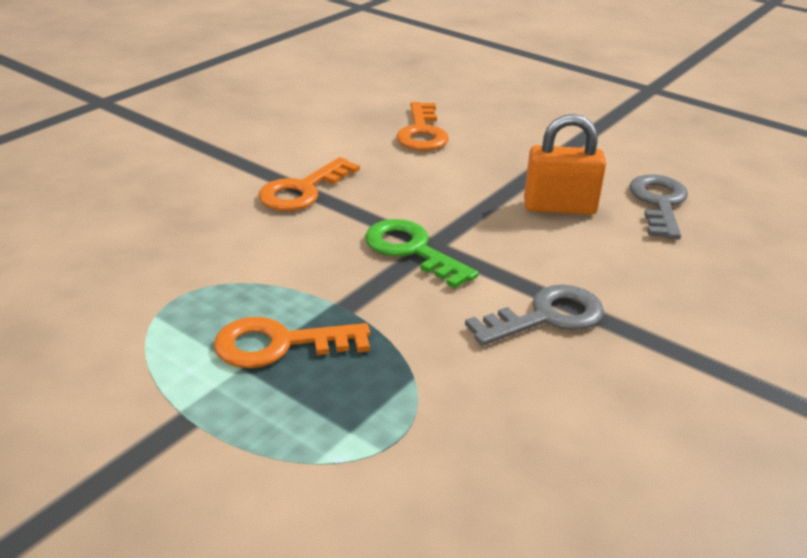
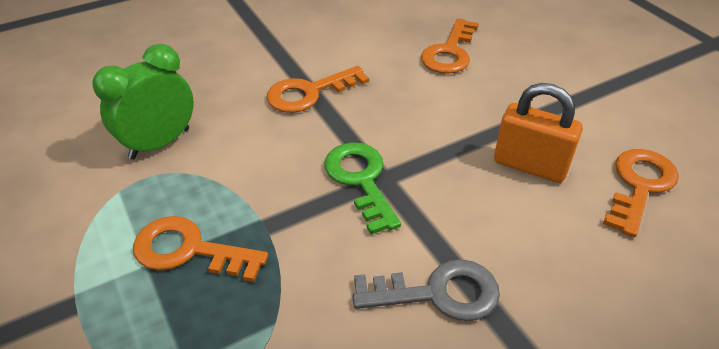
camera: 25 degrees right, 10 degrees up
grey key [629,175,688,239] -> orange key [603,149,679,237]
none -> green clock [92,44,194,159]

